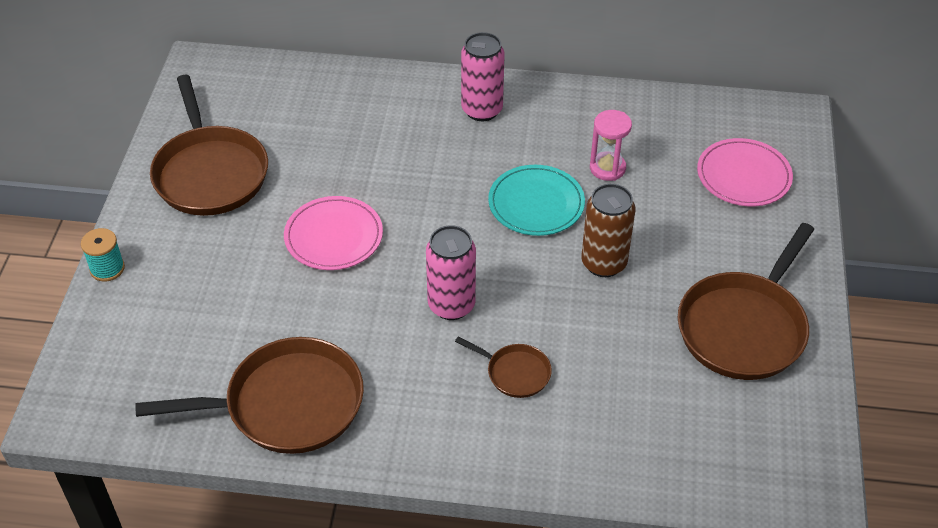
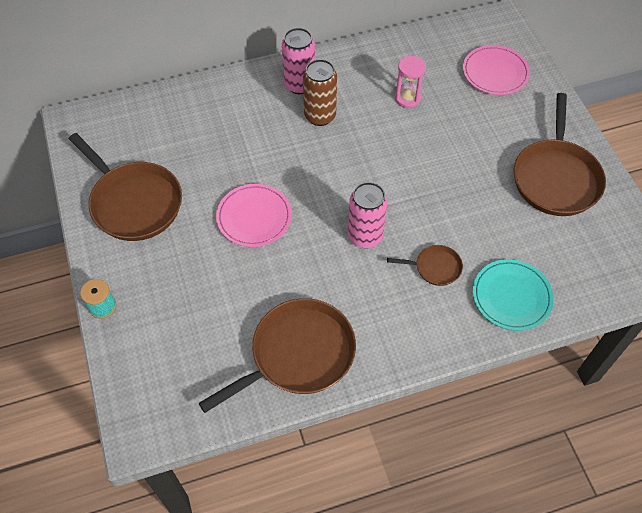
camera: 25 degrees left, 10 degrees up
turquoise plate [488,165,585,236] -> turquoise plate moved to [473,259,554,331]
brown can [581,184,635,277] -> brown can moved to [303,59,337,126]

